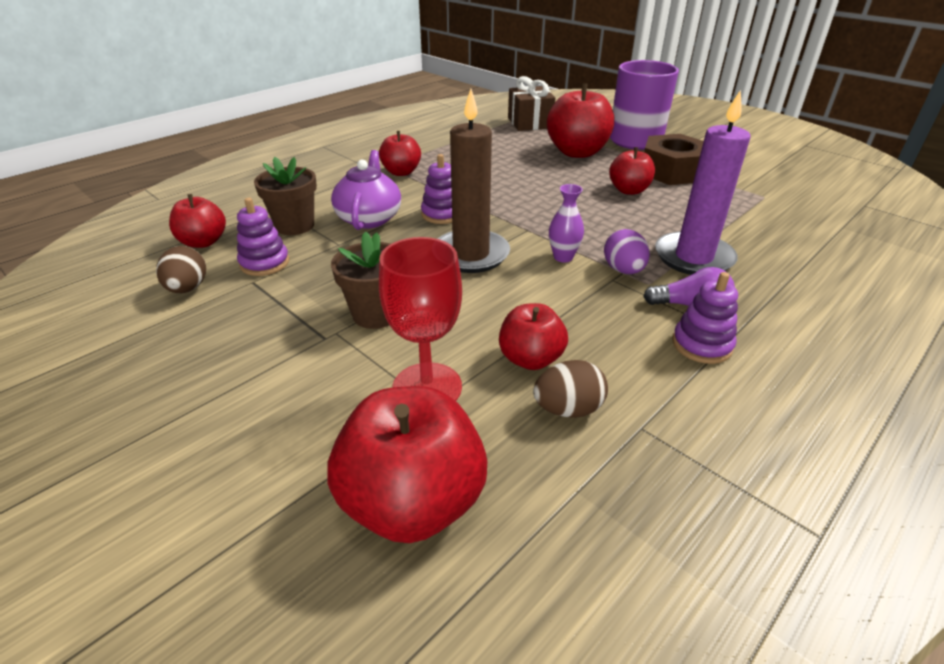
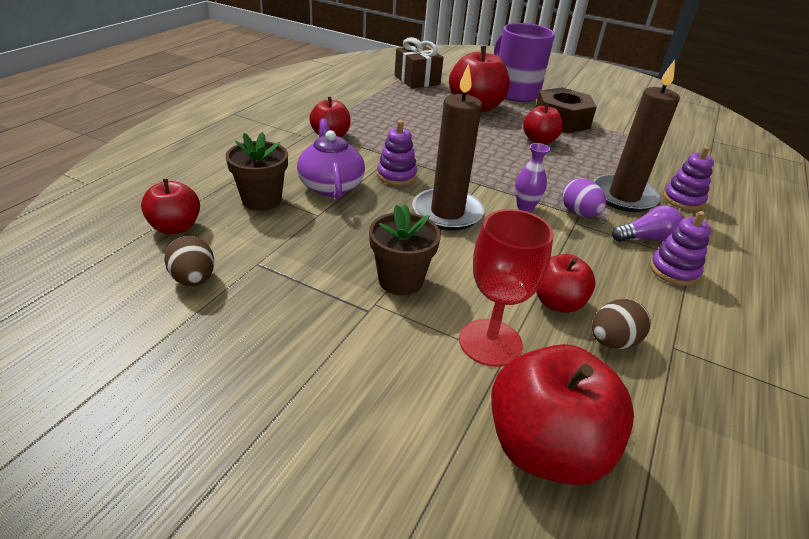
camera: 20 degrees left, 0 degrees up
purple stacking toy [237,198,289,276] -> purple stacking toy moved to [663,146,714,210]
purple candle [655,90,751,275] -> brown candle [593,60,680,212]

